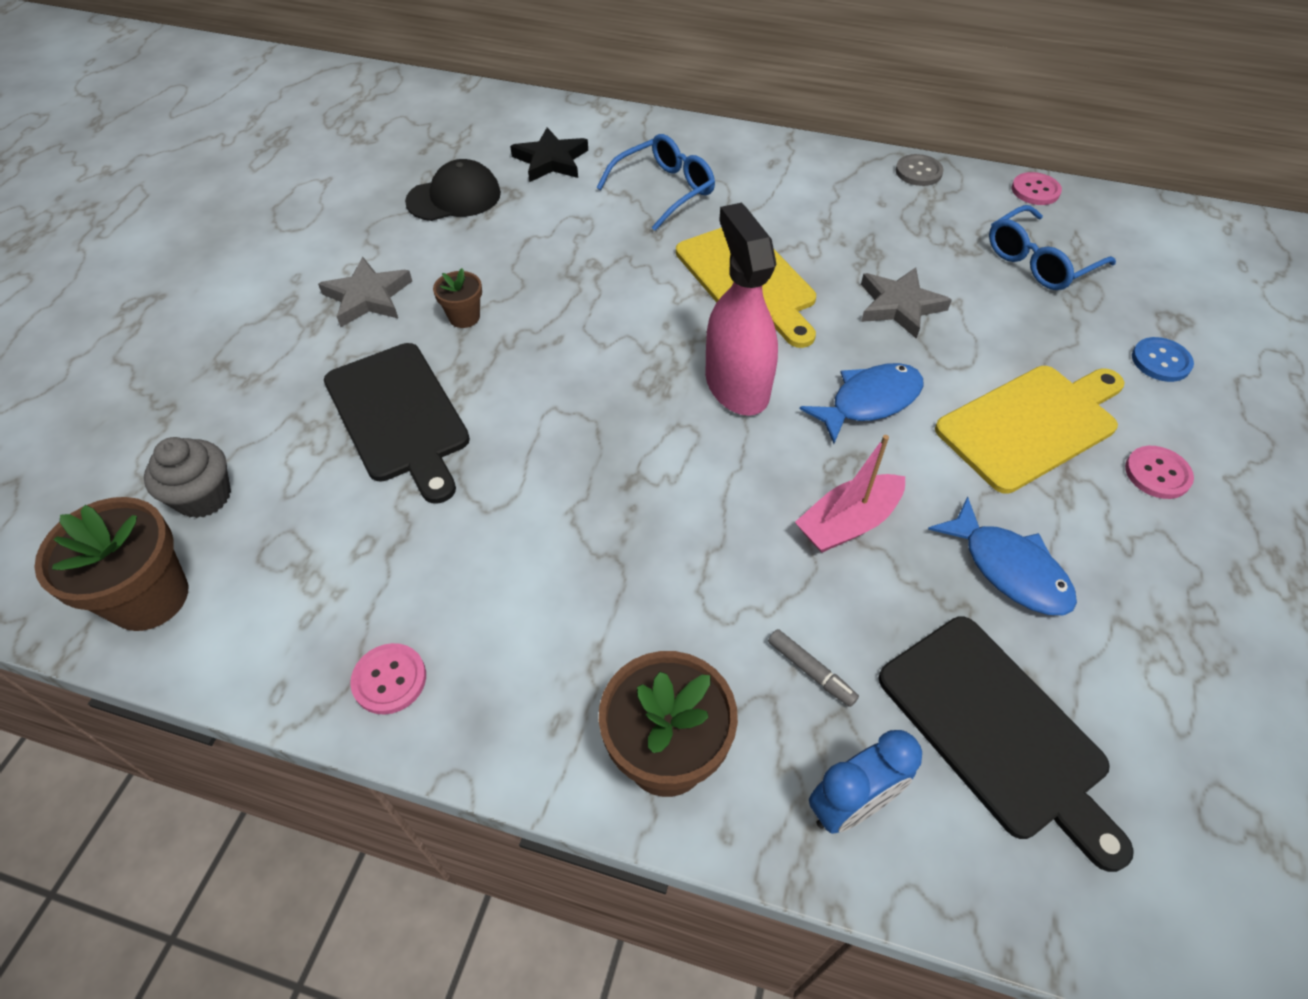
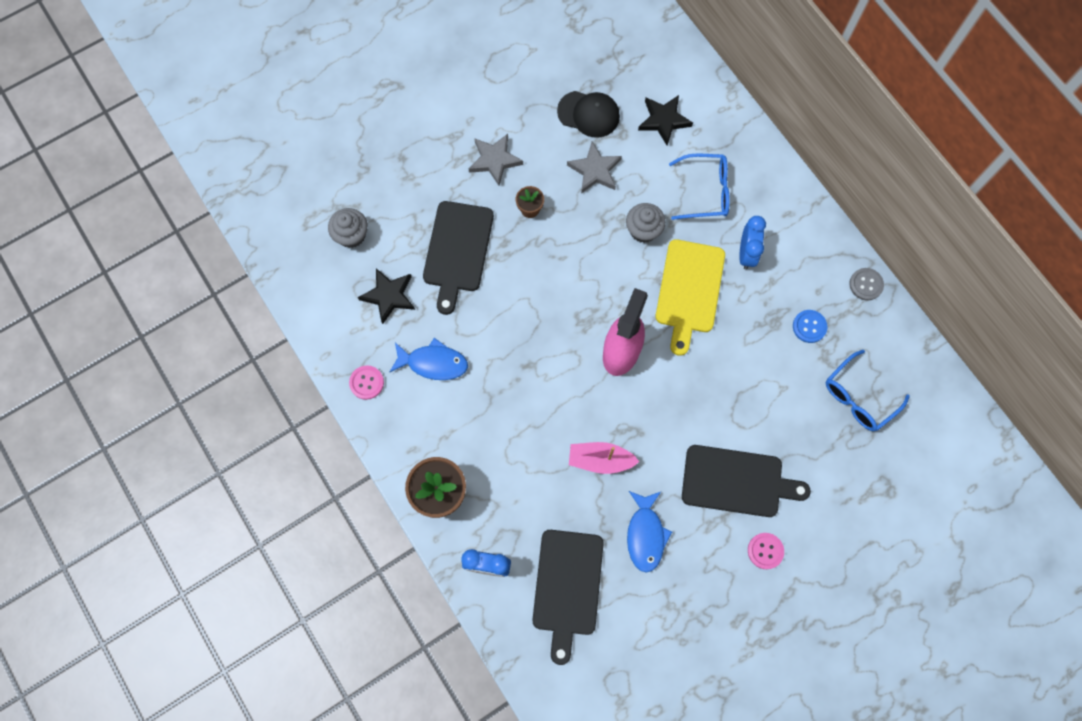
camera: 40 degrees right, 20 degrees up
brown flower pot [34,497,188,631] -> none
grey marker [768,629,859,707] -> none
blue fish [800,363,924,444] -> blue fish moved to [390,338,468,380]
grey star [861,267,952,339] -> grey star moved to [567,142,622,193]
yellow cutting board [935,366,1125,494] -> black cutting board [682,445,811,517]
blue glasses [989,205,1116,290] -> blue glasses turned 45 degrees counterclockwise [826,350,910,431]
pink button [1012,172,1062,205] -> none
blue button [1132,337,1194,382] -> blue button moved to [793,310,827,343]
none -> black star [358,268,415,324]
none -> grey cupcake [626,203,666,243]
none -> blue clock [739,216,766,269]

